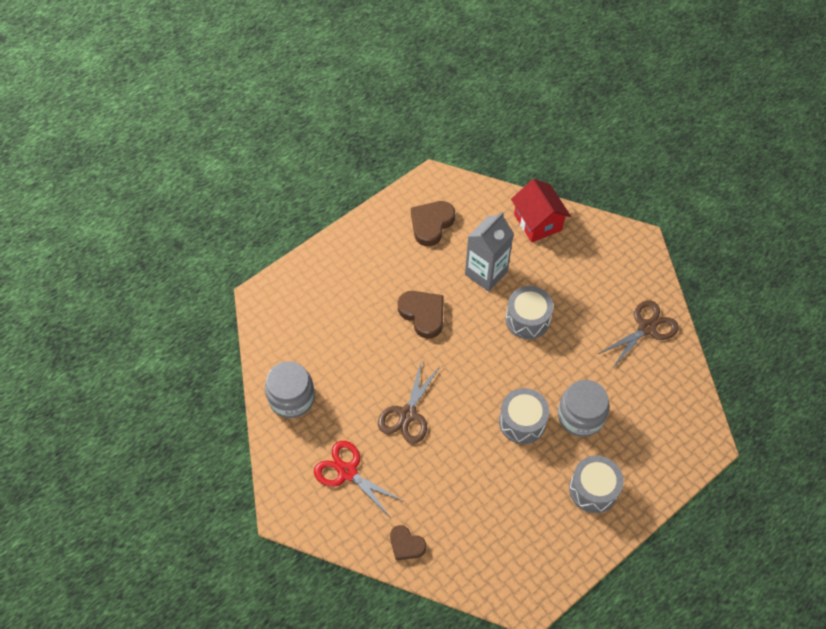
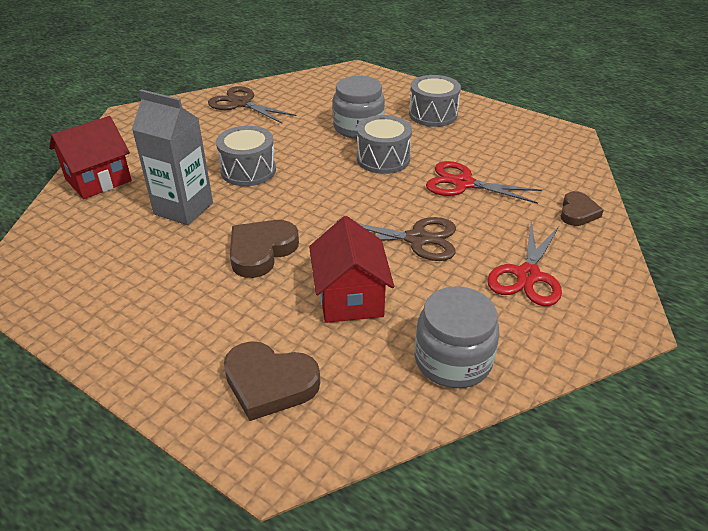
camera: 105 degrees left, 20 degrees down
brown heart [411,201,455,246] -> brown heart moved to [224,341,320,421]
none -> red house [309,216,394,323]
none -> red scissors [426,161,542,204]

